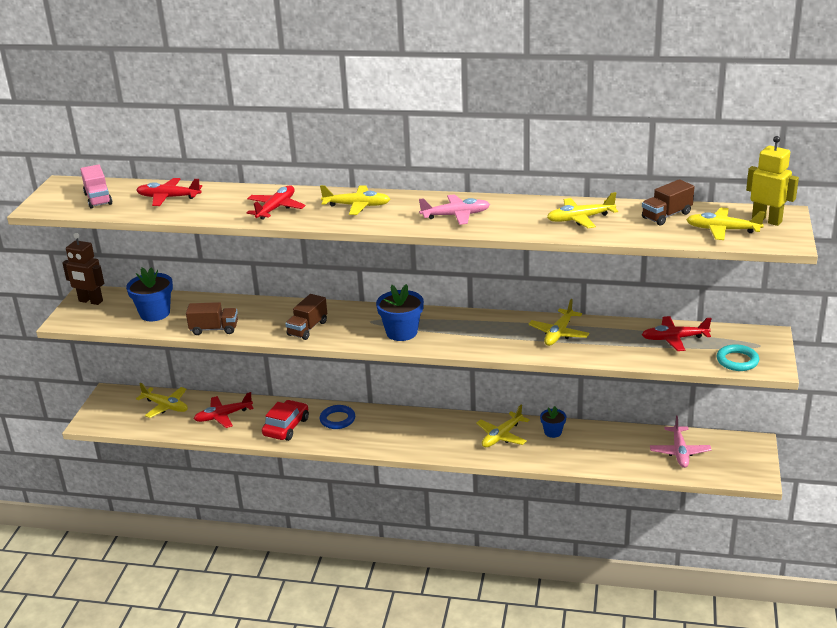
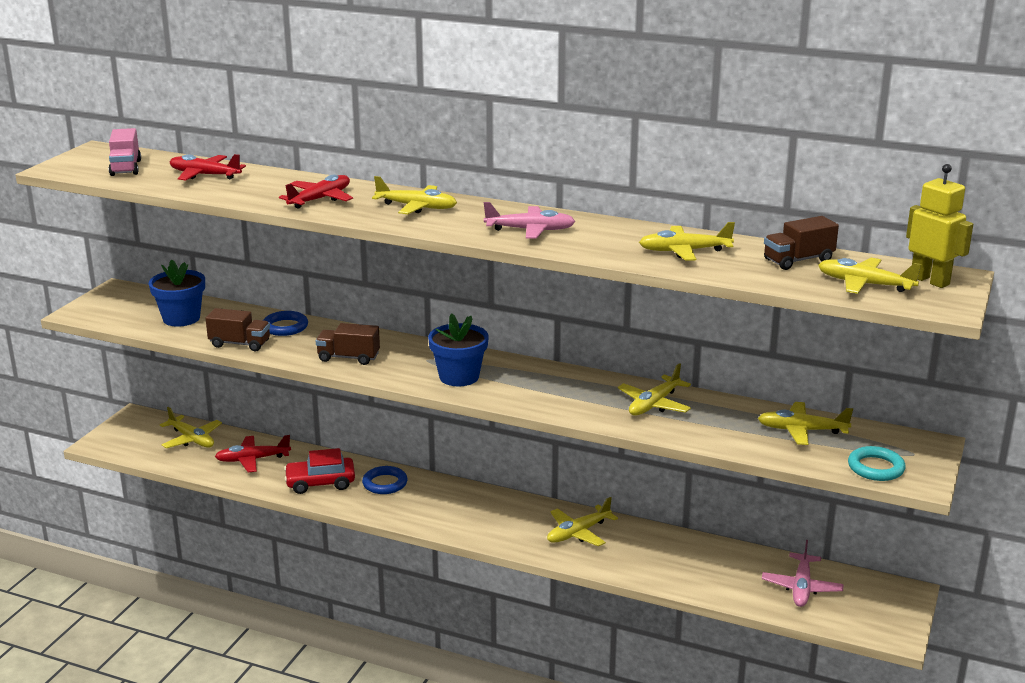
camera: 10 degrees right, 5 degrees down
brown robot [62,233,104,305] -> none
red car [262,400,309,441] -> red car turned 135 degrees counterclockwise [284,448,355,494]
brown truck [285,294,327,340] -> brown truck turned 60 degrees clockwise [316,323,380,365]
blue flower pot [540,406,566,438] -> none
red plane [642,316,712,351] -> yellow plane [758,402,853,445]
none -> blue ring [263,311,308,336]

